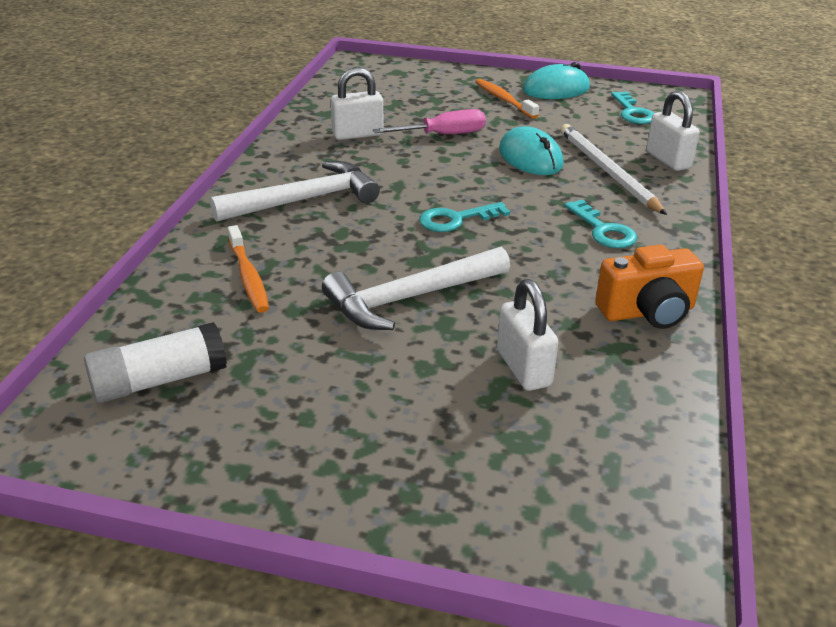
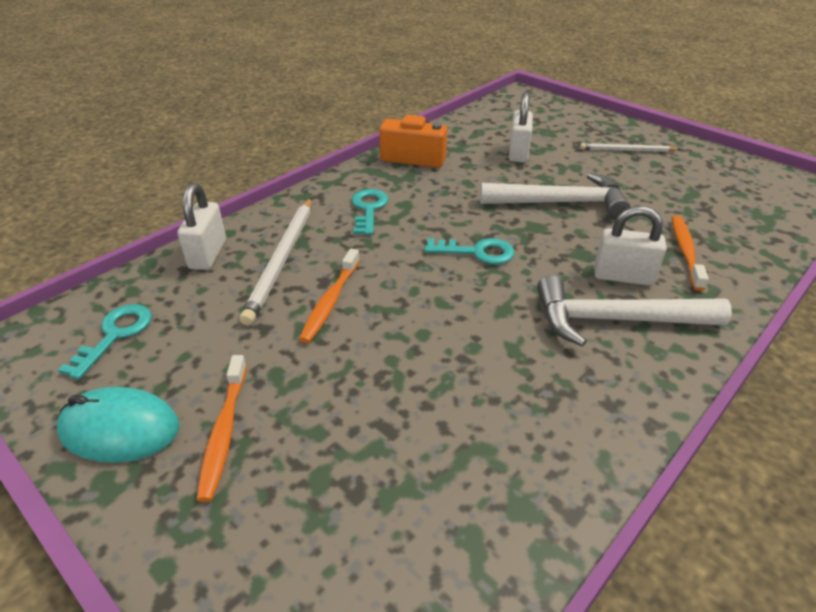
camera: 150 degrees left, 5 degrees up
white glue stick [84,322,227,403] -> none
white padlock [331,67,383,140] -> white padlock moved to [594,206,667,286]
pink screwdriver [373,109,486,134] -> none
turquoise mouse [499,126,564,175] -> orange toothbrush [299,249,360,343]
none -> white pencil [580,143,680,152]

